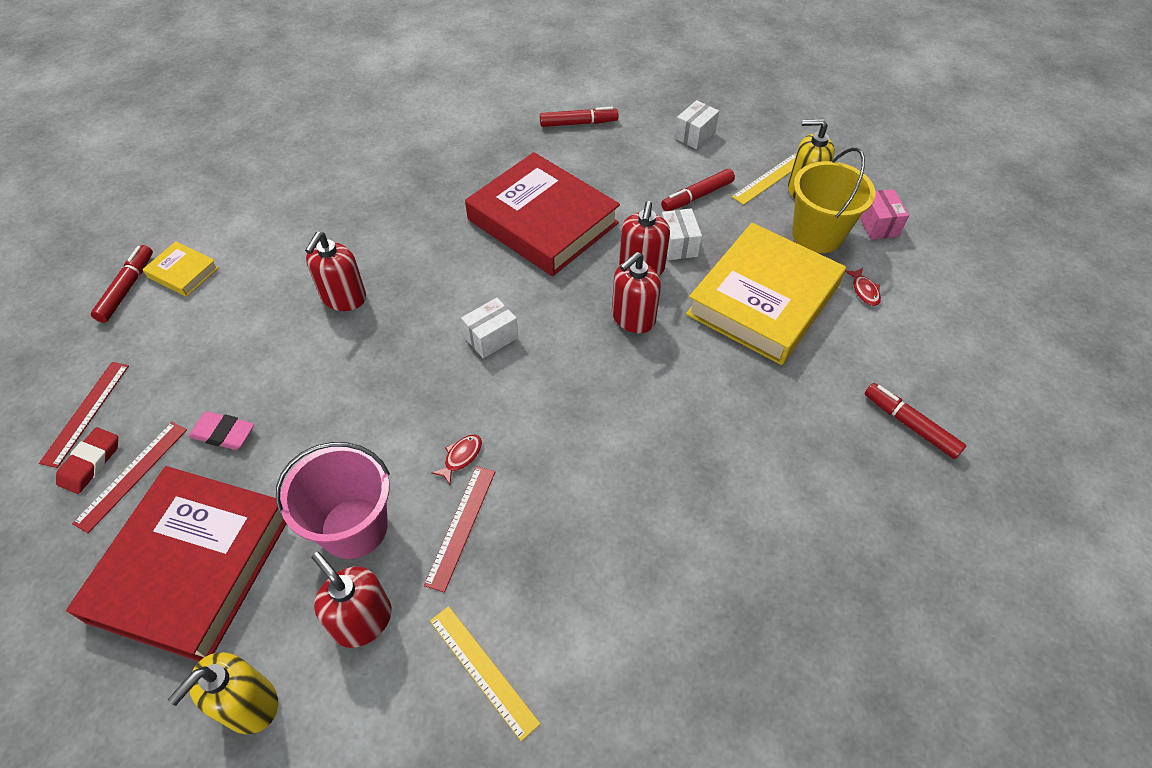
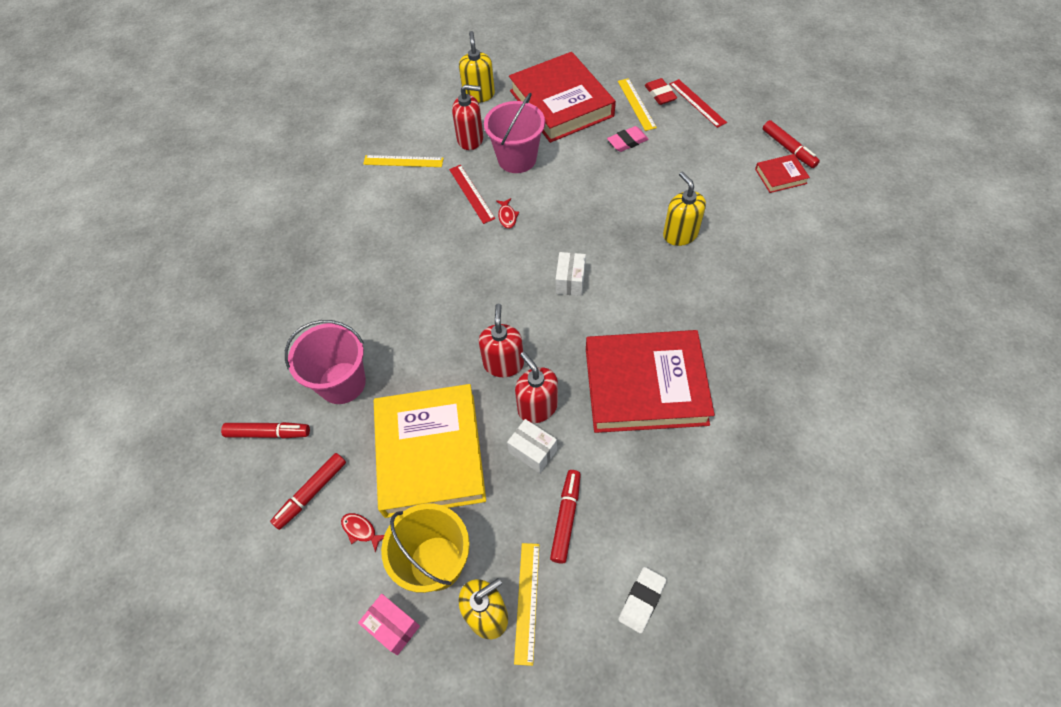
camera: 140 degrees right, 5 degrees up
red ruler [72,422,187,533] -> yellow ruler [618,78,657,131]
yellow book [142,241,219,297] -> red book [755,154,810,193]
red soap dispenser [305,232,366,311] -> yellow soap dispenser [663,171,706,246]
red marker [540,107,619,127] -> red marker moved to [270,453,346,530]
white box [674,100,719,149] -> white eraser [618,567,667,634]
none -> pink bucket [285,320,366,404]

